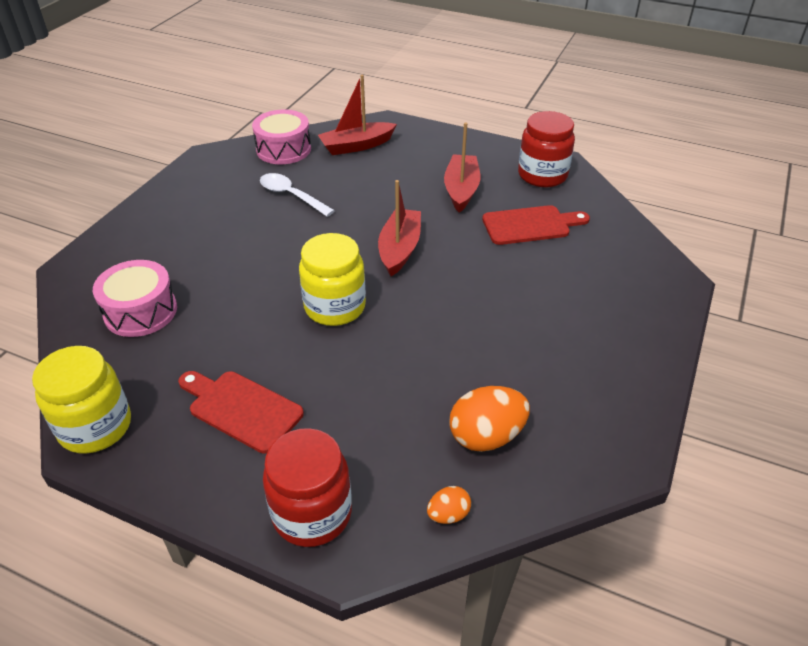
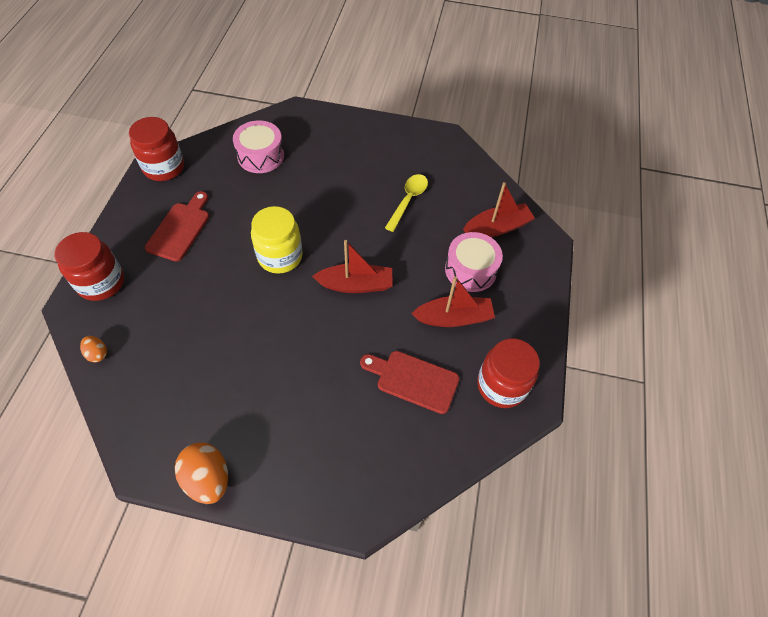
camera: 75 degrees right, 15 degrees up
yellow jar [32,346,131,454] -> red jar [129,117,184,181]
pink drum [252,110,311,164] -> pink drum moved to [445,232,503,292]
white spoon [260,173,335,217] -> yellow spoon [385,174,428,232]
red boat [318,75,397,155] -> red boat turned 105 degrees clockwise [463,182,535,237]
orange egg [449,386,530,452] -> orange egg moved to [175,442,228,504]
red cutting board [482,205,590,245] -> red cutting board turned 135 degrees clockwise [360,351,460,414]

